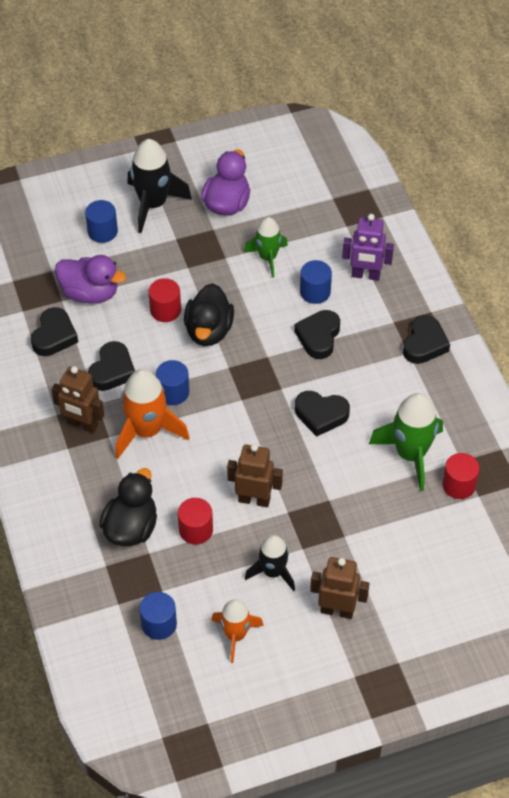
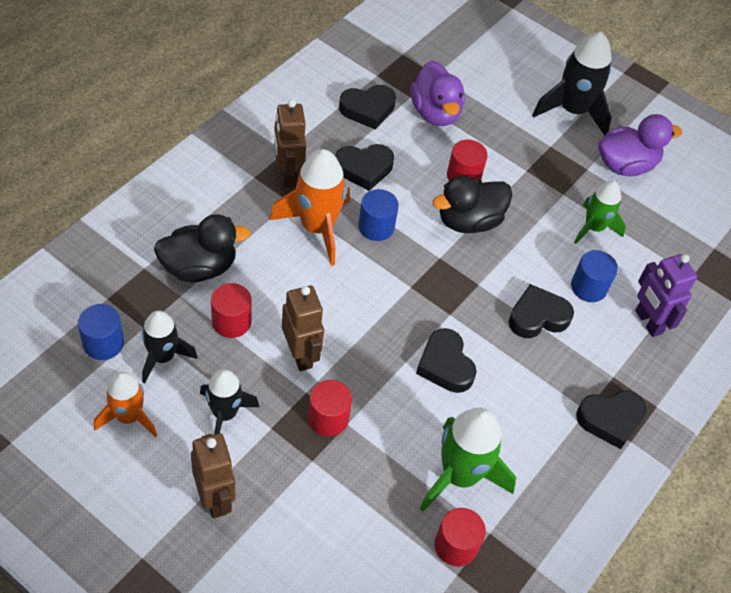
camera: 50 degrees right, 0 degrees up
blue cylinder [85,200,118,243] -> none
none -> black rocket [141,311,198,383]
none -> red cylinder [308,380,352,436]

